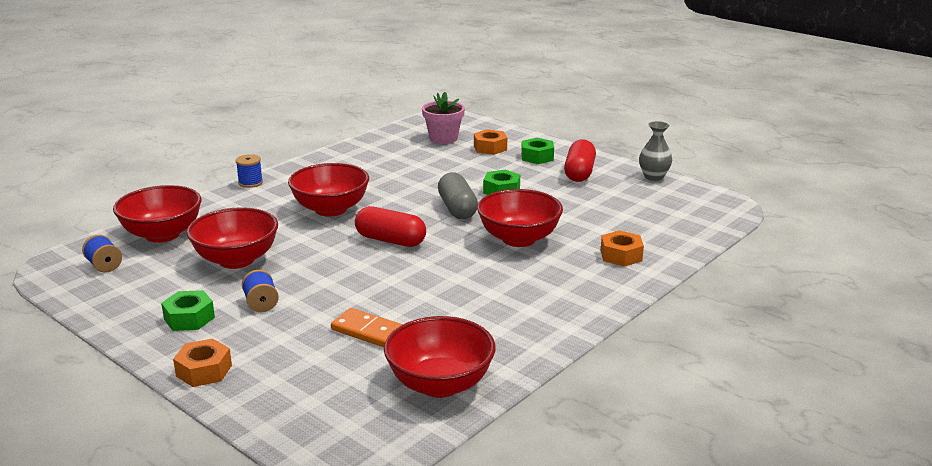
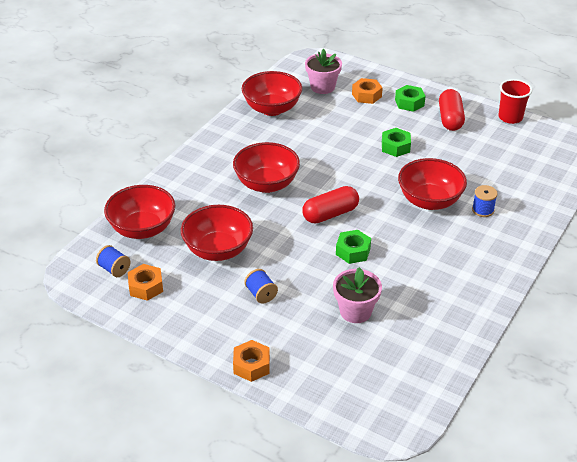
camera: 10 degrees left, 15 degrees up
green nut [161,290,215,331] -> green nut moved to [336,230,371,264]
blue spool [236,154,263,188] -> blue spool moved to [472,185,498,217]
orange domino [331,308,403,347] -> pink flower pot [333,267,382,323]
red capsule [355,206,426,247] -> red capsule turned 45 degrees counterclockwise [302,186,359,224]
red bowl [384,316,495,398] -> red bowl moved to [242,71,302,116]
grey capsule [438,172,478,219] -> none
orange nut [601,230,644,267] -> orange nut moved to [128,264,163,301]
grey vase [639,121,672,181] -> red cup [498,79,532,124]

